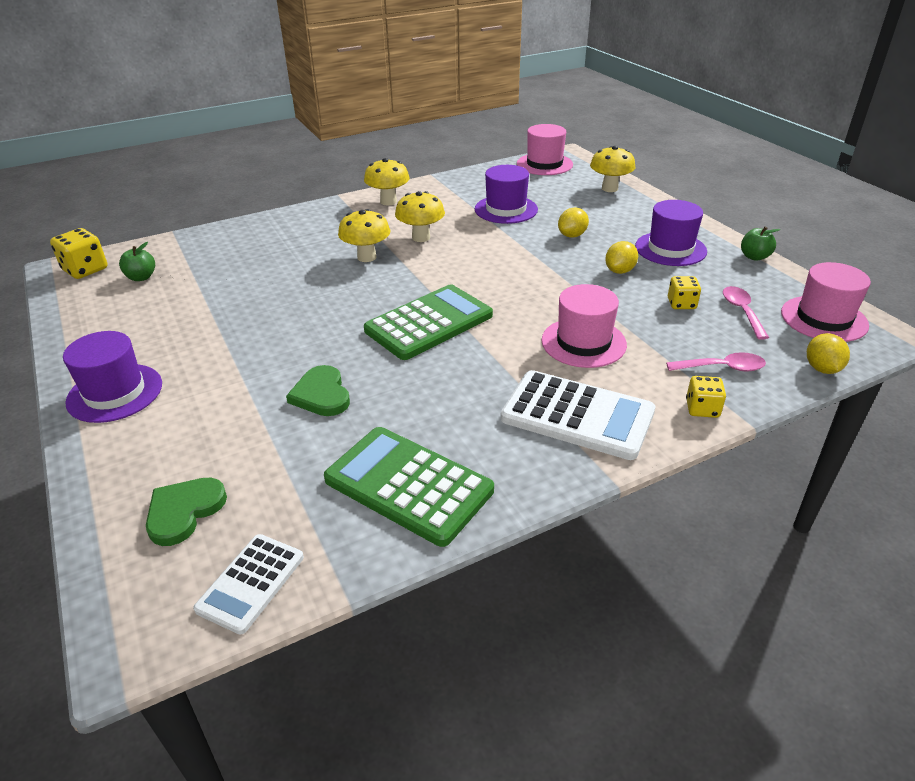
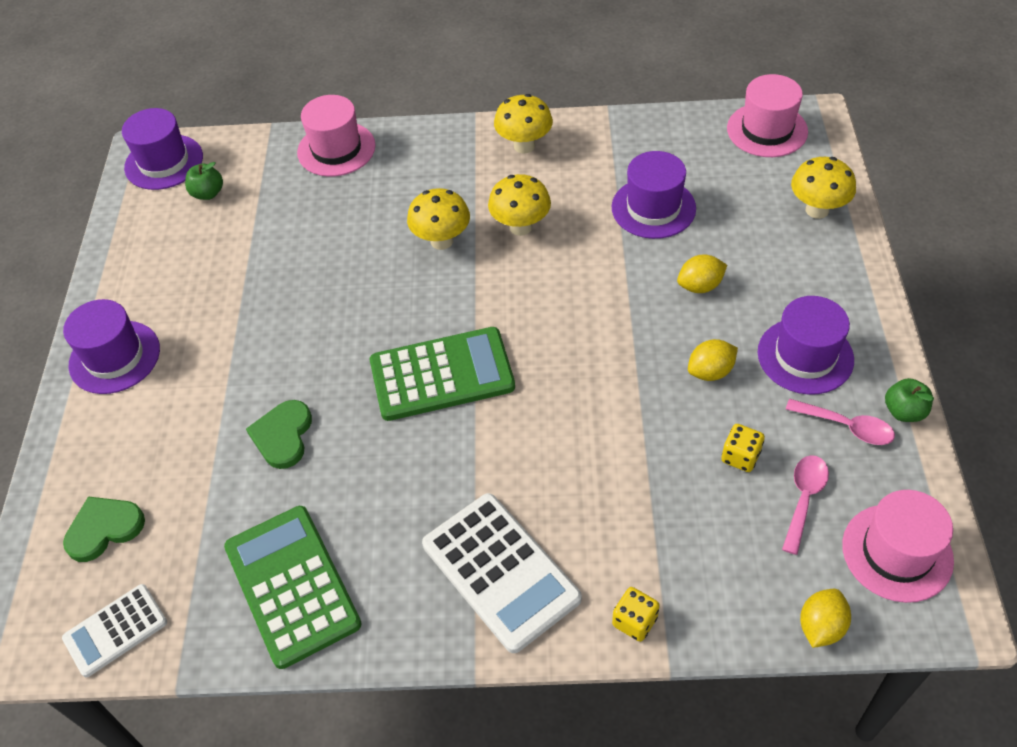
camera: 30 degrees right, 15 degrees up
yellow dice [50,228,108,279] -> purple hat [122,108,203,190]
pink hat [542,284,627,368] -> pink hat moved to [297,95,376,177]
pink spoon [666,352,766,371] -> pink spoon moved to [786,399,895,445]

